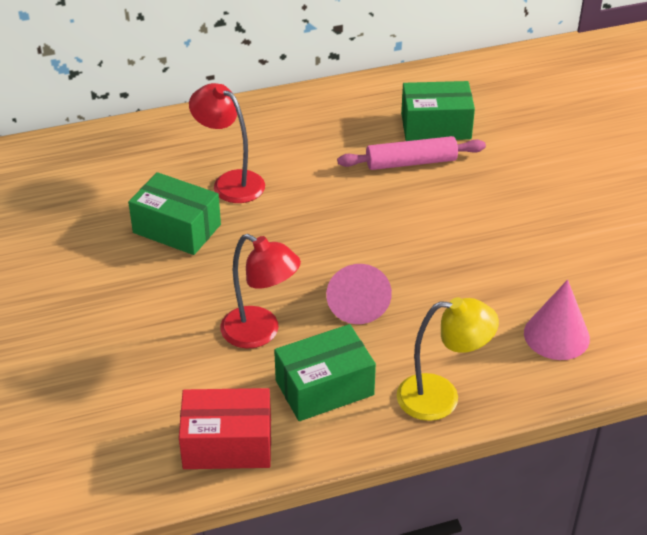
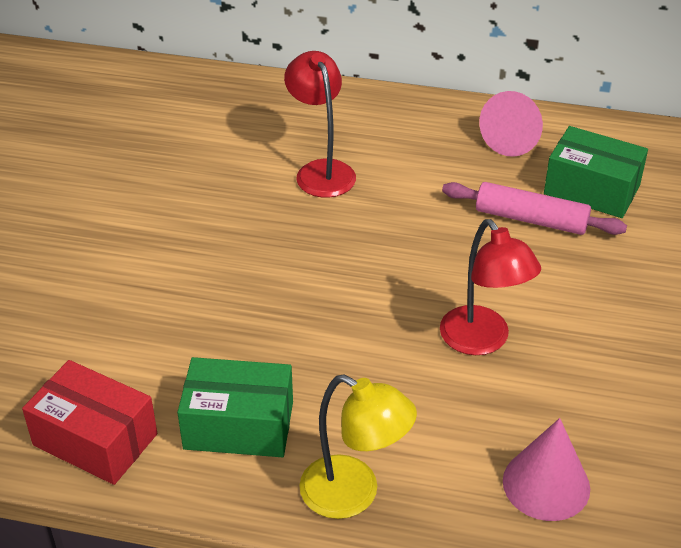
camera: 30 degrees right, 0 degrees up
green box [128,172,221,255] -> none
red lamp [220,234,301,349] -> red lamp moved to [440,219,541,355]
pink cone [326,264,392,324] -> pink cone moved to [479,91,543,157]

